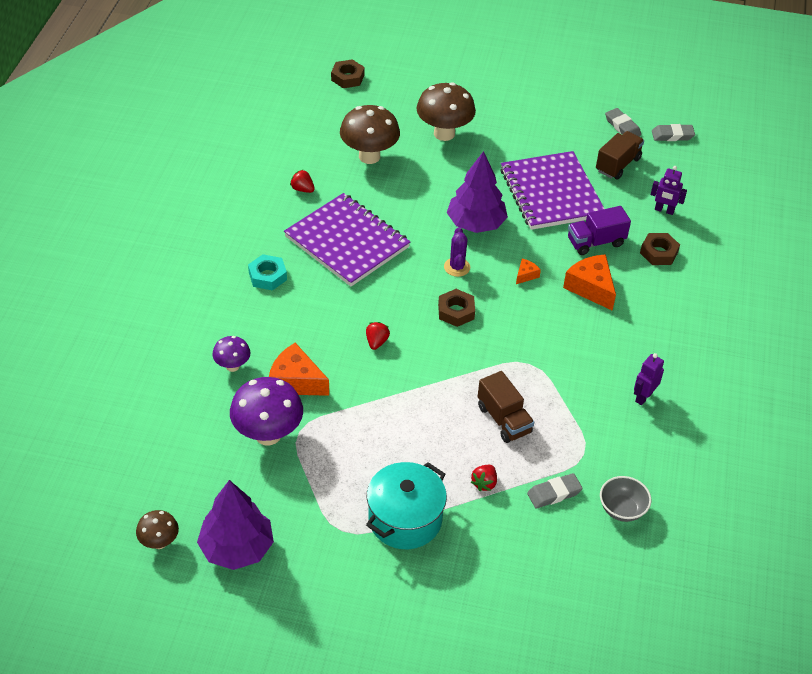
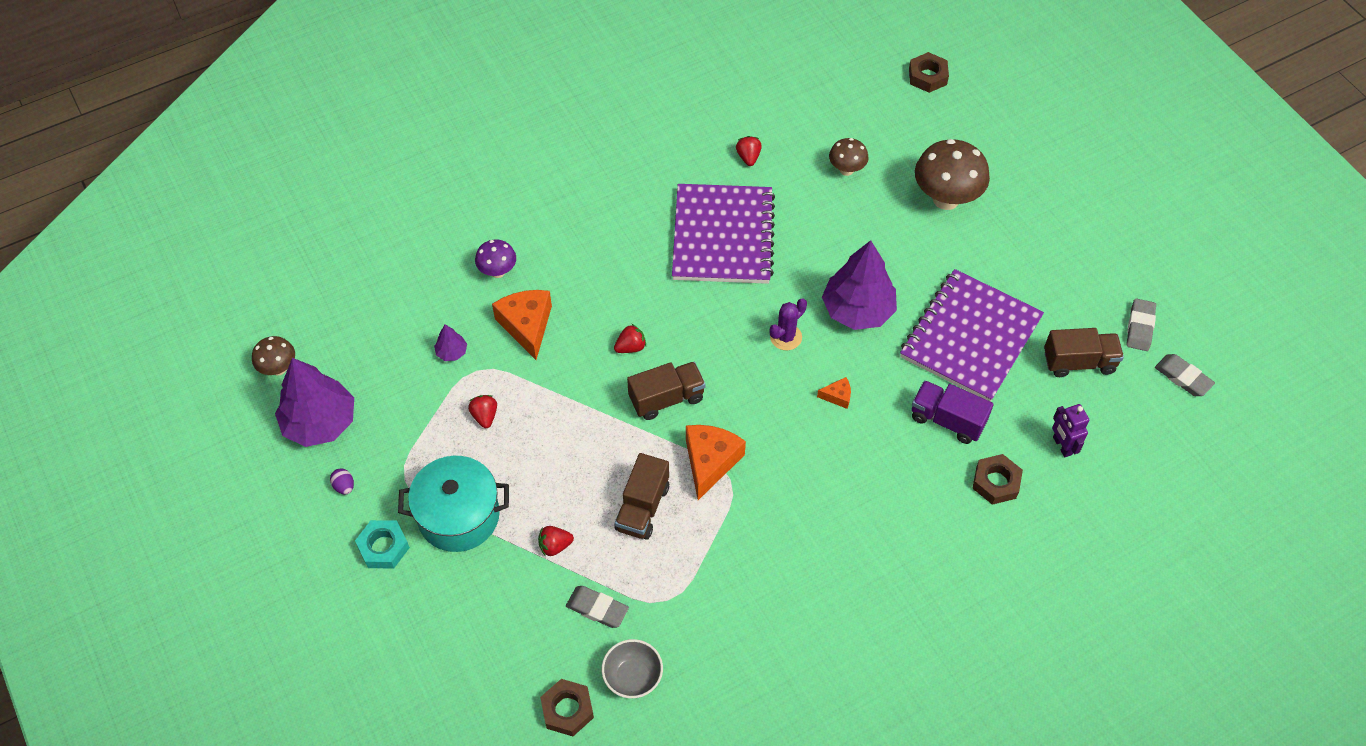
camera: 50 degrees right, 10 degrees up
purple mushroom [230,377,303,445] -> purple tree [434,325,467,361]
turquoise nut [248,254,287,290] -> turquoise nut moved to [355,520,410,568]
brown mushroom [340,105,400,164] -> brown mushroom [829,138,869,176], size x0.54
brown nut [438,289,475,327] -> brown nut moved to [540,679,594,736]
orange cheese [563,254,616,311] -> orange cheese moved to [686,425,746,500]
purple robot [634,353,664,405] -> none
none -> purple egg [330,469,354,494]
none -> red strawberry [468,395,497,428]
none -> brown truck [627,362,706,420]

